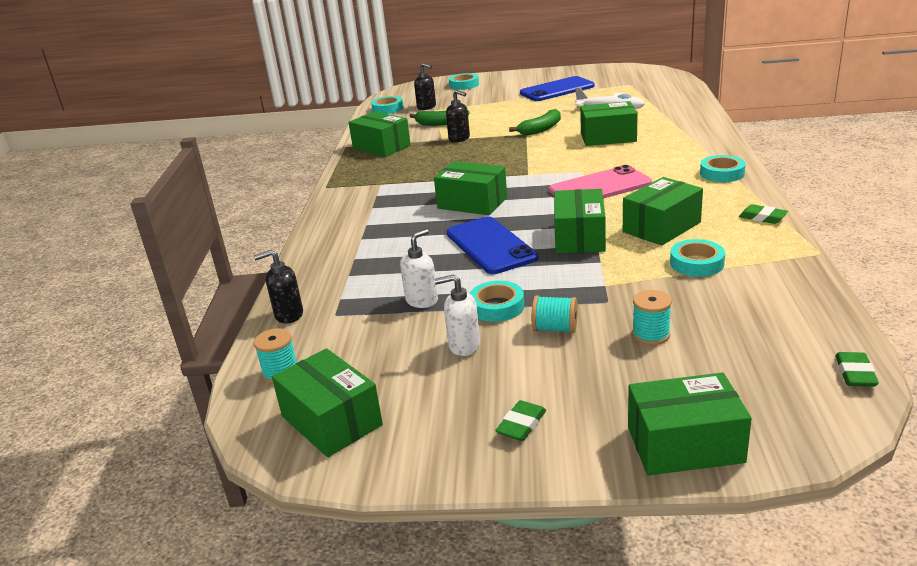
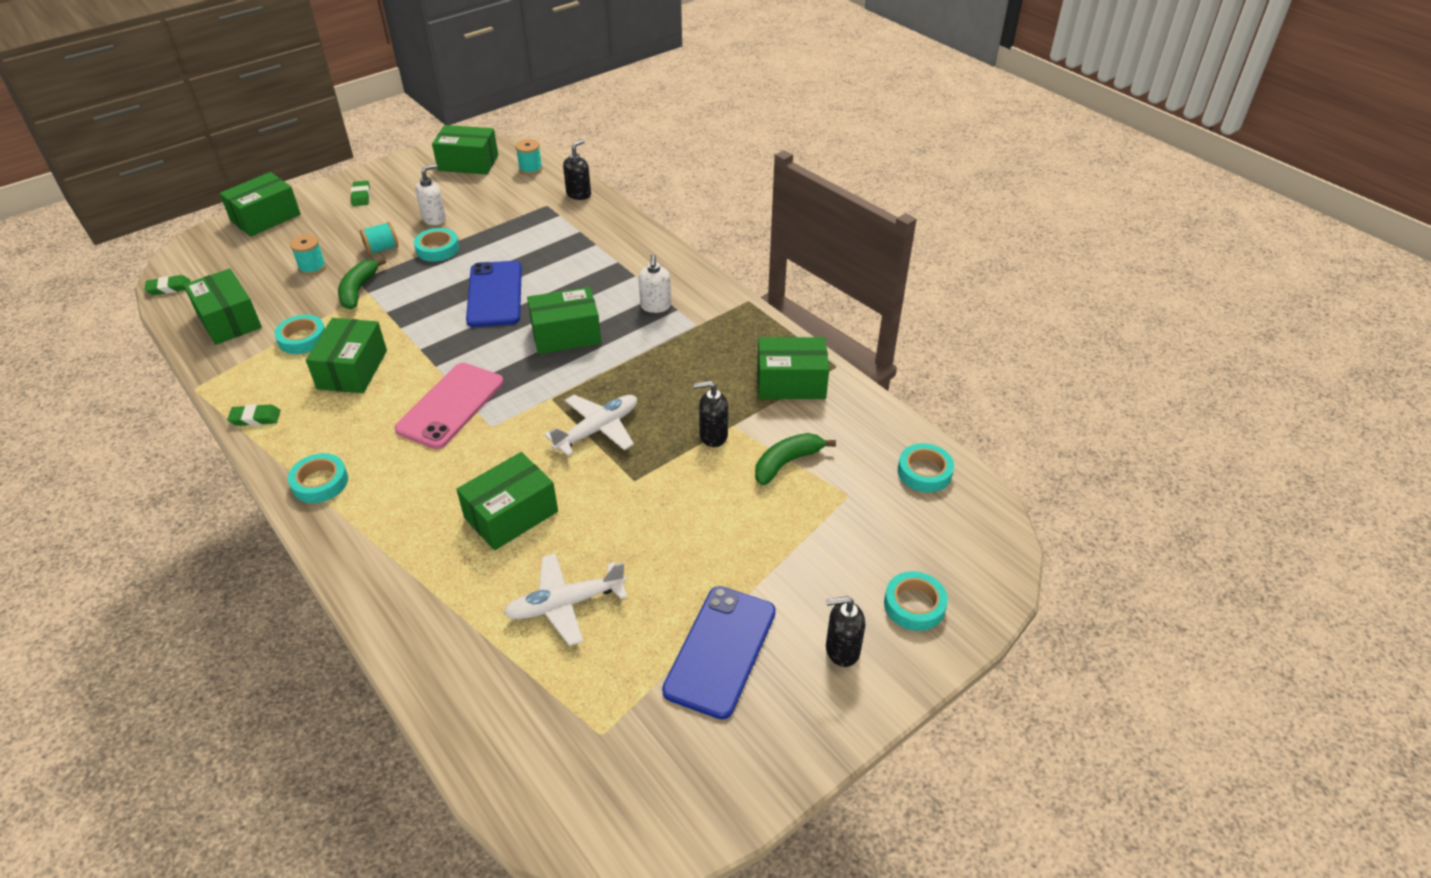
camera: 135 degrees right, 15 degrees up
white soap dispenser [400,229,438,308] -> white soap dispenser moved to [638,254,671,313]
black soap dispenser [414,63,436,110] -> black soap dispenser moved to [826,596,865,667]
blue phone [447,217,538,274] -> blue phone turned 60 degrees clockwise [466,261,522,327]
green banana [509,109,561,135] -> green banana moved to [338,258,386,309]
green box [554,189,606,253] -> green box moved to [184,269,262,345]
green eraser [835,352,879,387] -> green eraser turned 75 degrees counterclockwise [144,275,191,295]
none -> white plane [544,395,637,456]

